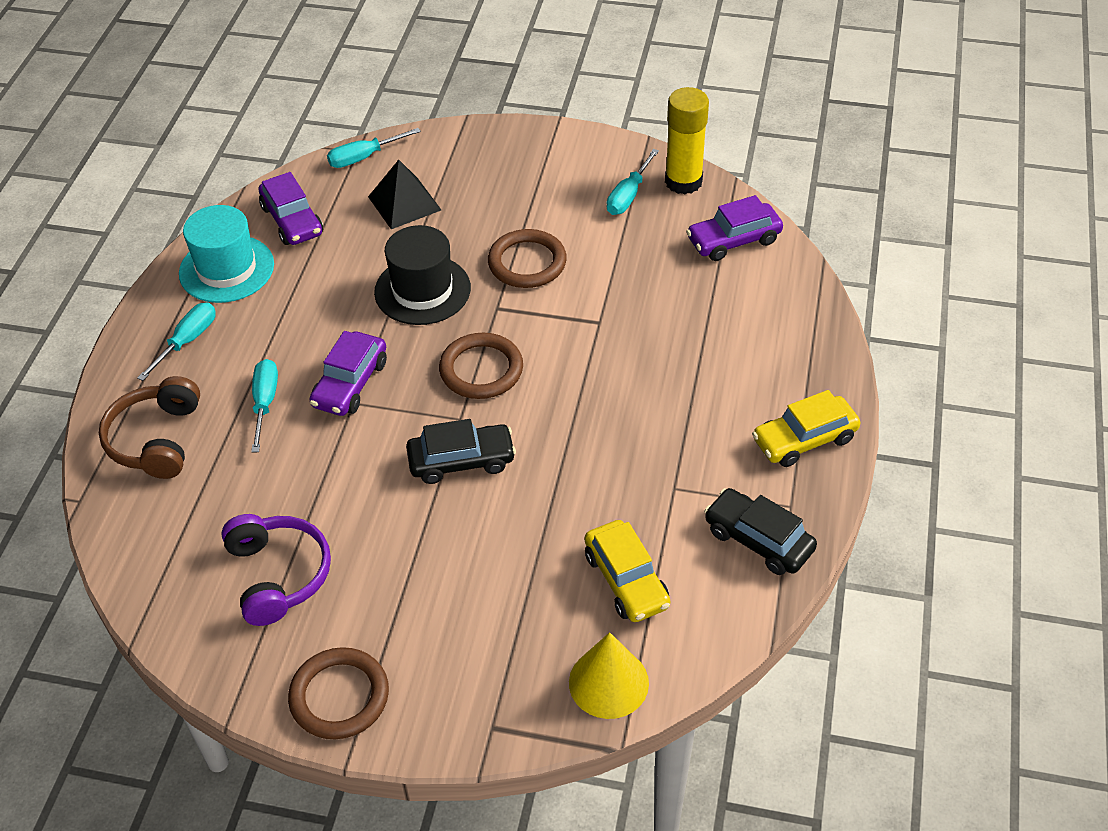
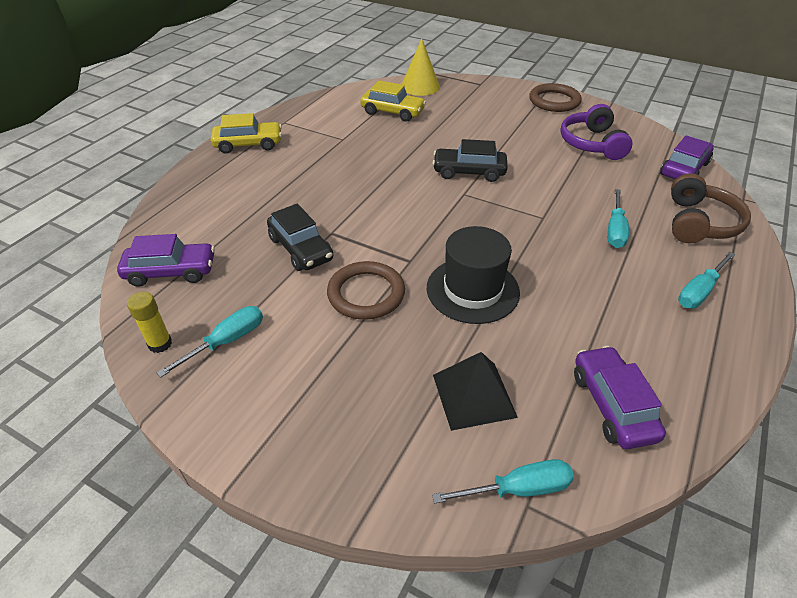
camera: 165 degrees left, 5 degrees down
turquoise hat [179,205,274,303] -> none
purple car [309,331,387,416] -> purple car moved to [660,136,714,180]
brown ring [439,333,523,399] -> none
yellow car [585,520,670,622] -> yellow car turned 120 degrees clockwise [360,80,426,121]
yellow glue stick [665,87,709,194] -> yellow glue stick [127,292,172,353], size x0.54
black car [704,488,817,575] -> black car moved to [267,204,333,271]

